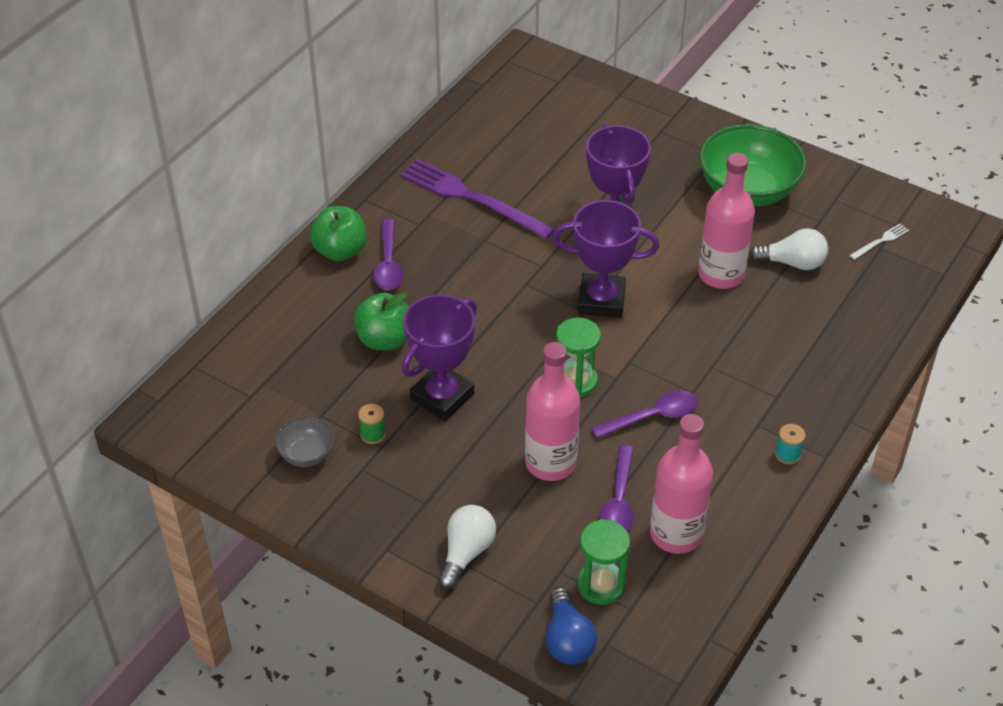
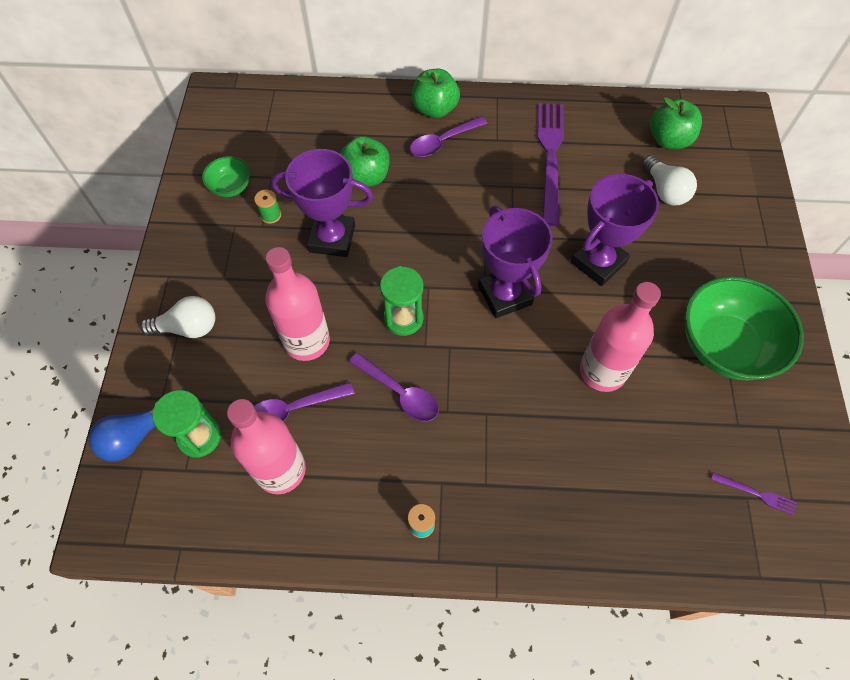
camera: 60 degrees right, 15 degrees up
grey bowl [275,417,335,467] -> green bowl [202,156,250,197]
white light bulb [749,228,828,270] -> white light bulb moved to [642,155,697,205]
white fork [849,224,909,260] -> purple fork [711,472,797,515]
none -> green apple [650,97,702,149]

